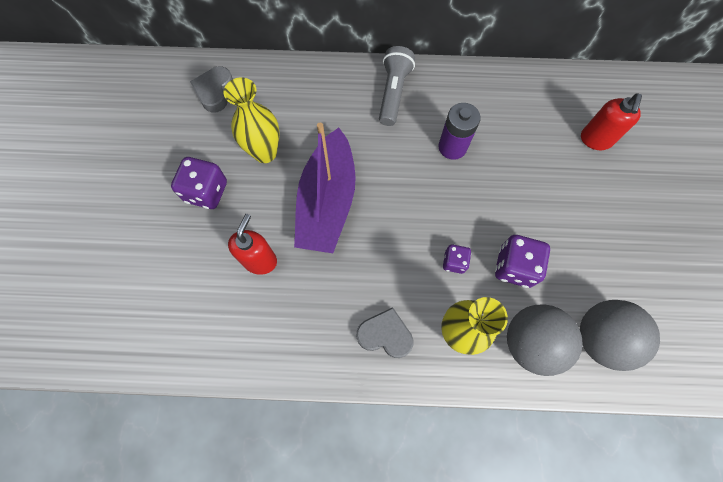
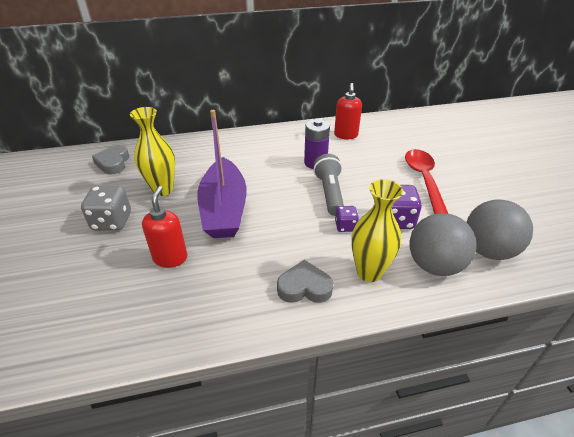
camera: 15 degrees left, 30 degrees down
purple dice [171,157,227,209] -> grey dice [81,186,131,231]
grey flashlight [379,46,415,126] -> grey flashlight moved to [313,154,344,216]
red soap dispenser [581,93,642,150] -> red soap dispenser moved to [334,83,362,139]
none -> red spoon [405,149,448,214]

